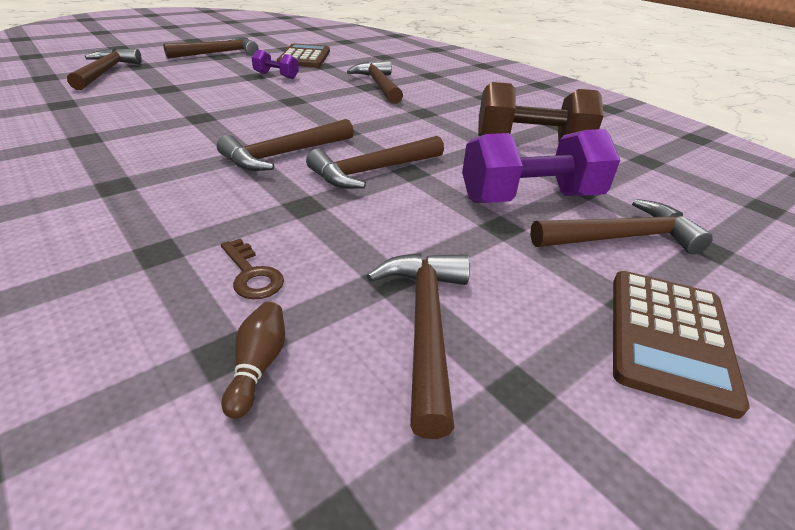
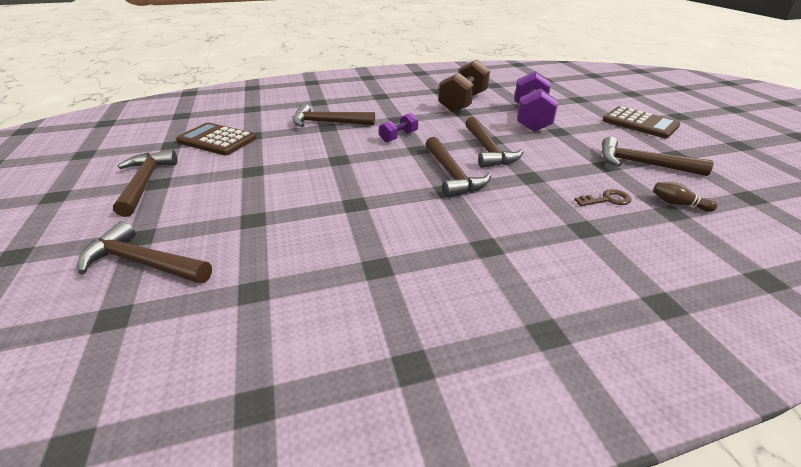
camera: 65 degrees left, 0 degrees up
purple dumbbell [252,49,299,79] -> purple dumbbell moved to [379,112,418,142]
brown hammer [530,199,713,254] -> none

